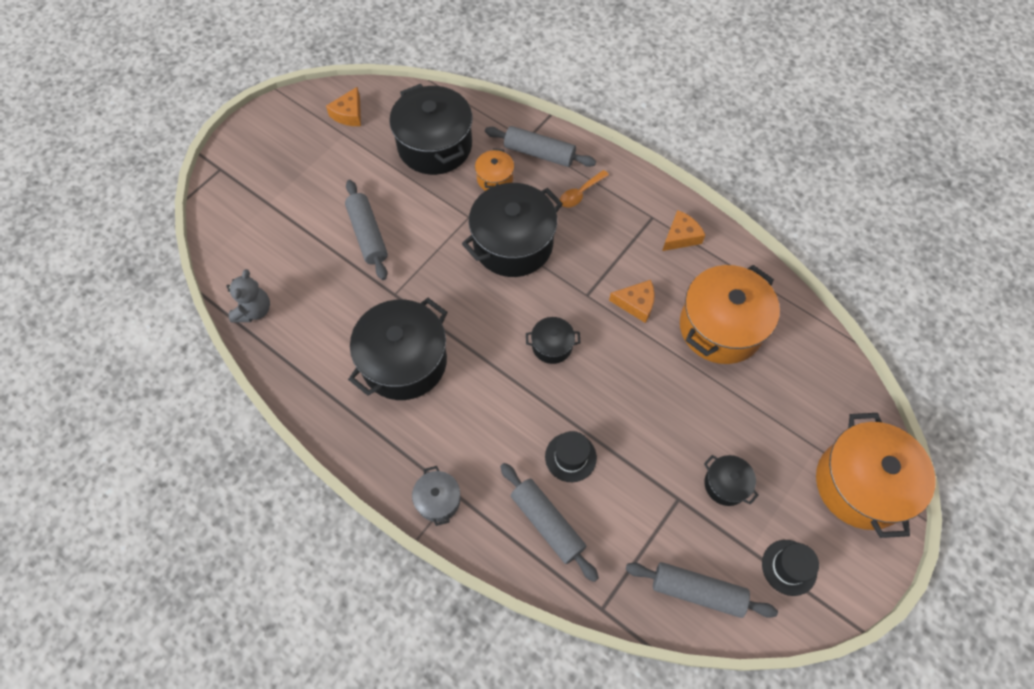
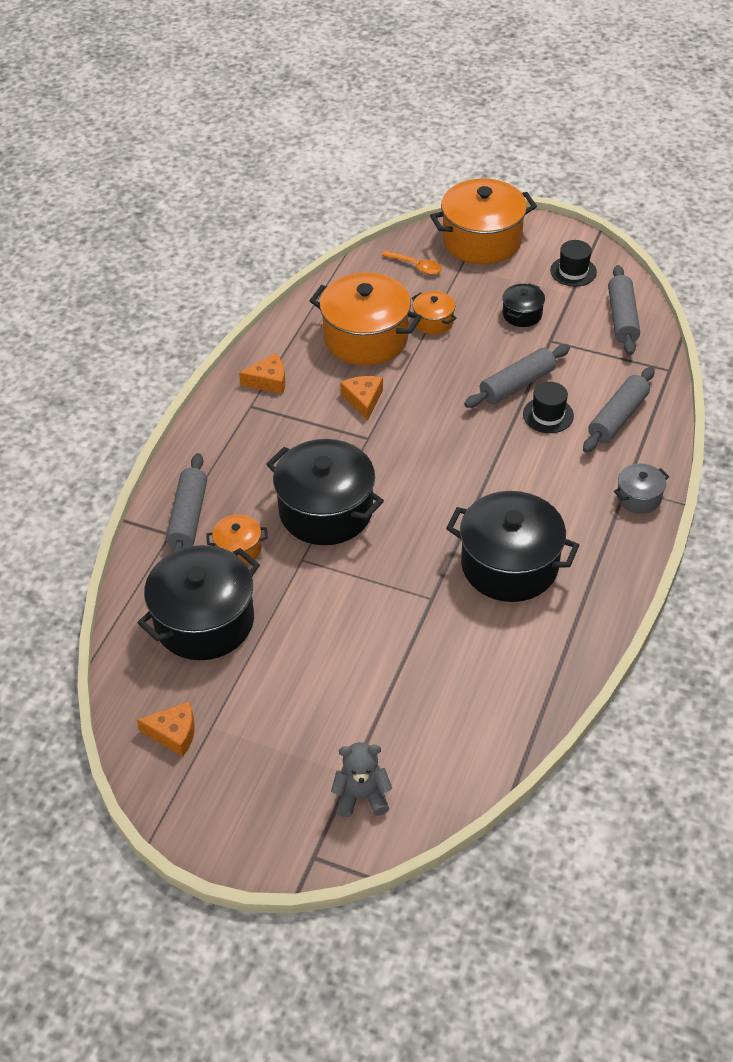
camera: 105 degrees left, 15 degrees down
grey teddy bear [226,269,270,322] -> grey teddy bear moved to [331,742,392,817]
grey rolling pin [345,180,388,280] -> grey rolling pin moved to [464,344,570,408]
black pot [526,317,580,364] -> none
orange spoon [560,170,609,208] -> orange spoon moved to [382,251,442,275]
orange cheese [662,210,705,251] -> orange cheese turned 135 degrees clockwise [239,353,285,394]
none -> orange pot [412,291,457,335]

